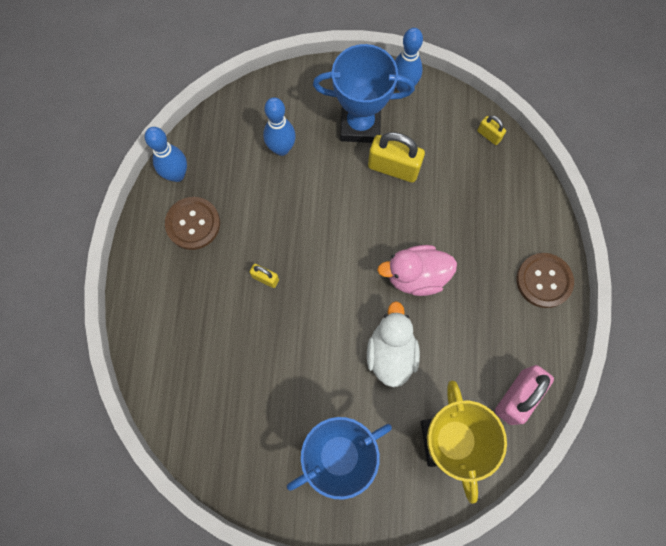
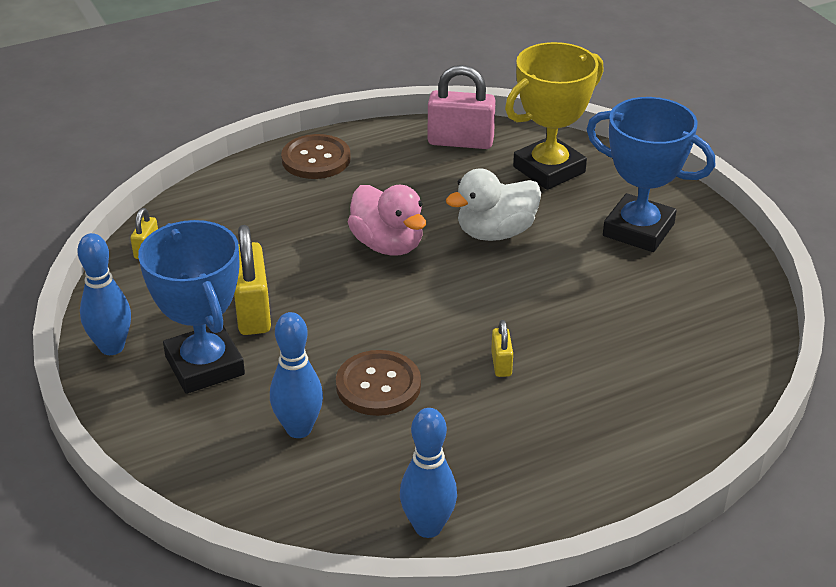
camera: 120 degrees left, 35 degrees down
brown button [165,197,220,250] -> brown button moved to [336,350,421,416]

